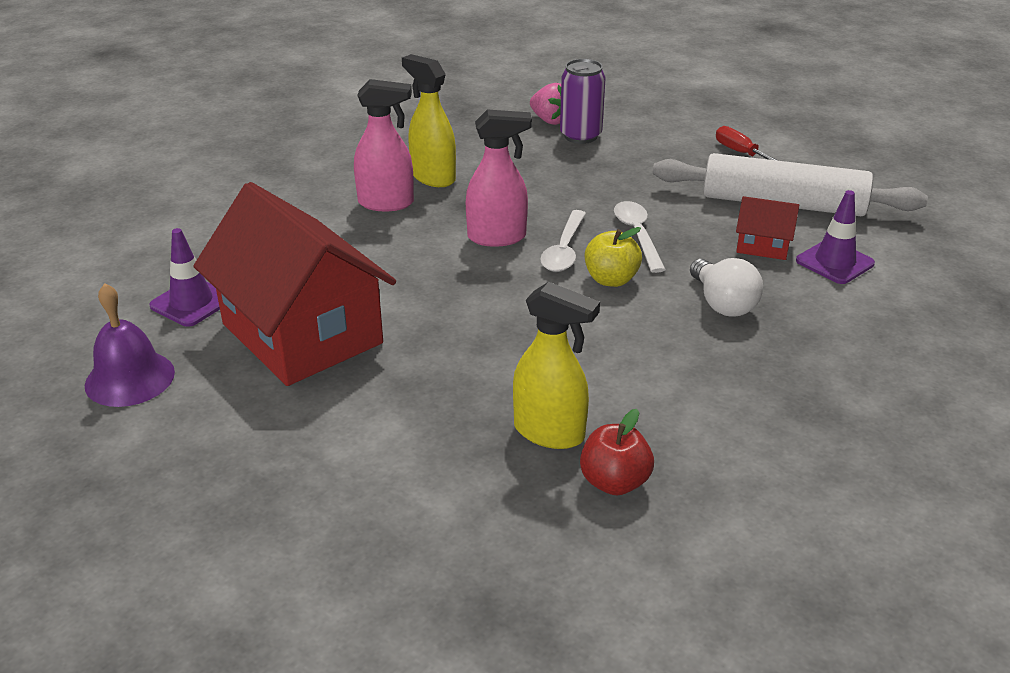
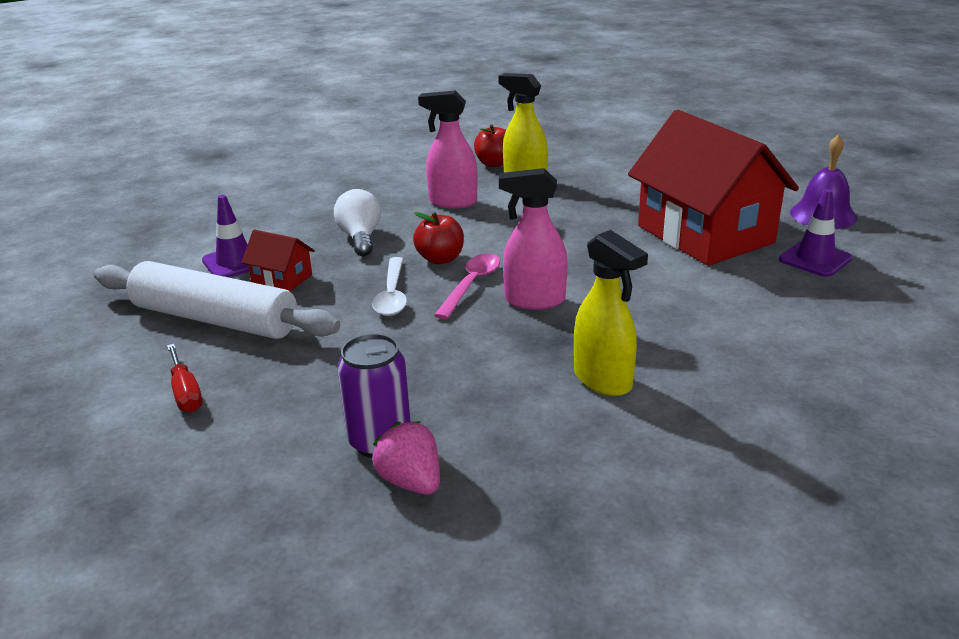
camera: 170 degrees left, 5 degrees down
pink spray bottle [354,79,414,211] -> pink spray bottle moved to [418,90,478,208]
white spoon [540,210,586,272] -> pink spoon [434,254,500,319]
yellow apple [585,227,642,287] -> red apple [413,212,464,264]

